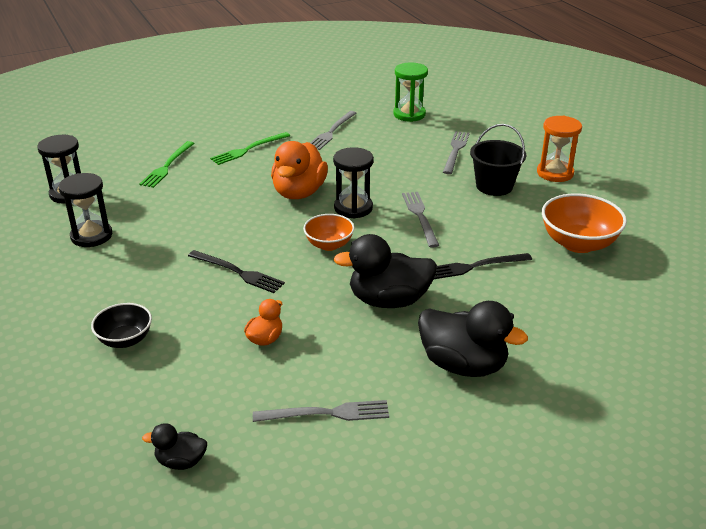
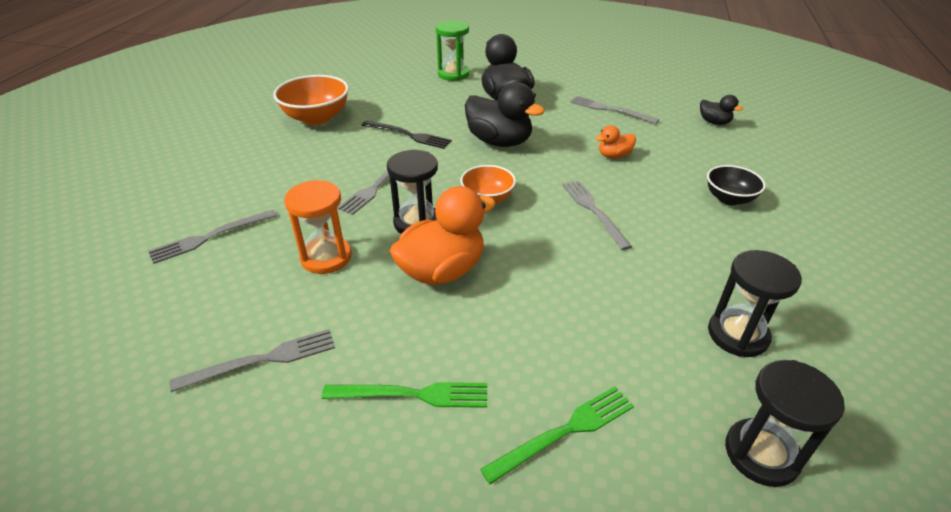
camera: 140 degrees left, 5 degrees up
black fork [188,250,285,293] -> grey fork [562,180,632,250]
green hourglass [393,62,428,122] -> green hourglass moved to [436,20,469,81]
black bucket [470,124,526,196] -> none
orange hourglass [537,116,582,182] -> orange hourglass moved to [284,180,352,274]

